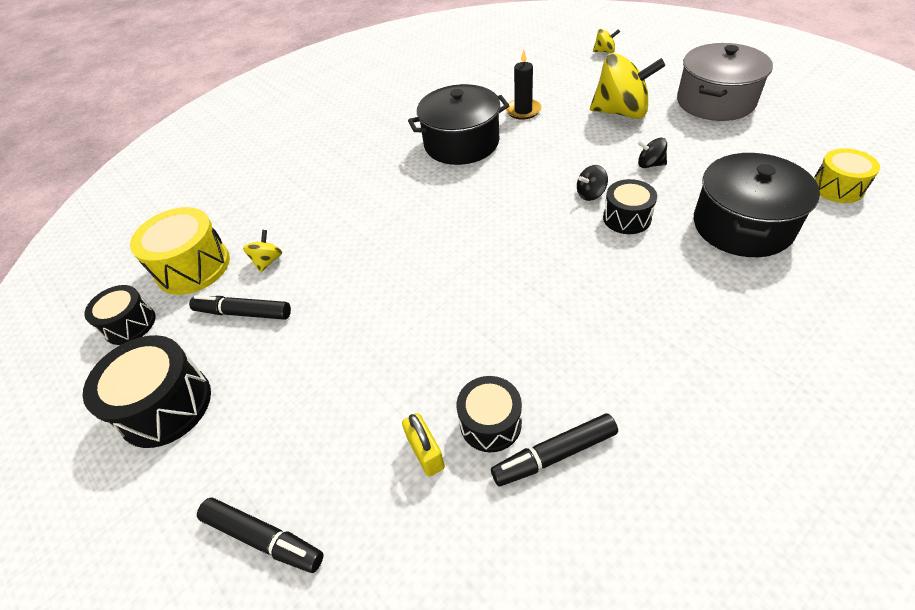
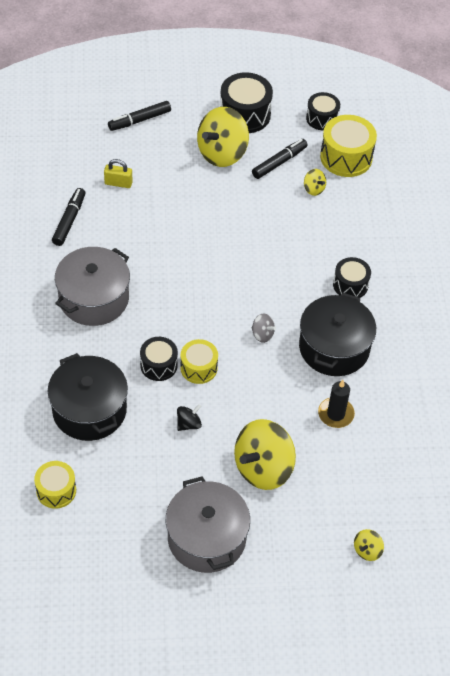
camera: 120 degrees right, 5 degrees up
black drum [456,376,522,452] -> black drum moved to [333,257,371,298]
black spinning top [577,165,608,201] -> yellow drum [180,339,218,384]
none -> grey pot [55,247,130,326]
none -> yellow spinning top [197,107,249,167]
none -> grey spinning top [252,314,276,343]

